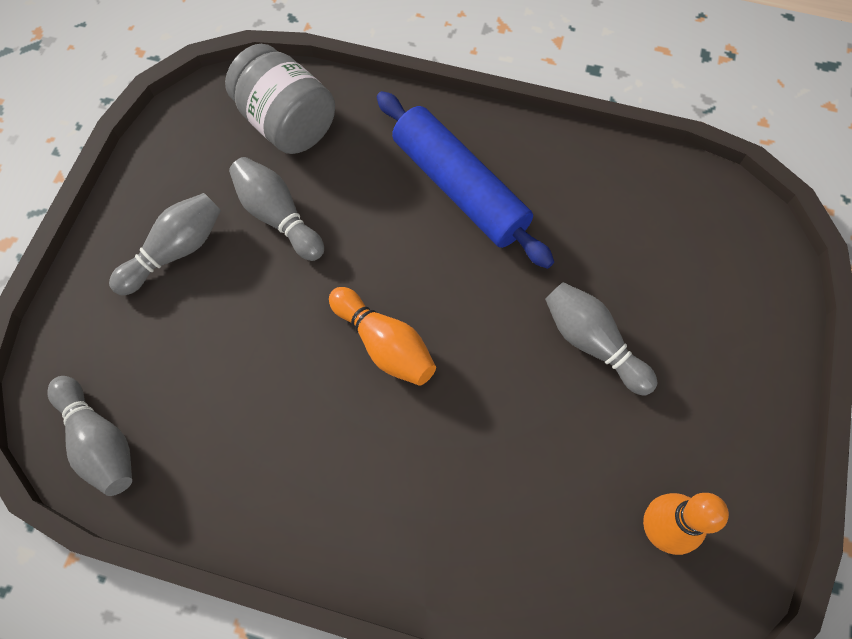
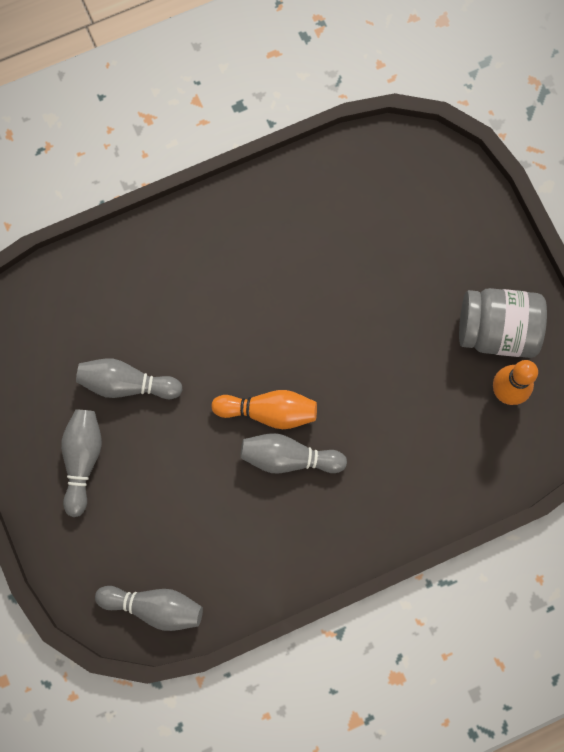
camera: 40 degrees left, 10 degrees up
grey jar [225,44,335,154] -> grey jar moved to [459,288,547,358]
blue rolling pin [377,91,554,269] -> none
grey bowling pin [545,282,658,396] -> grey bowling pin moved to [240,433,347,474]

